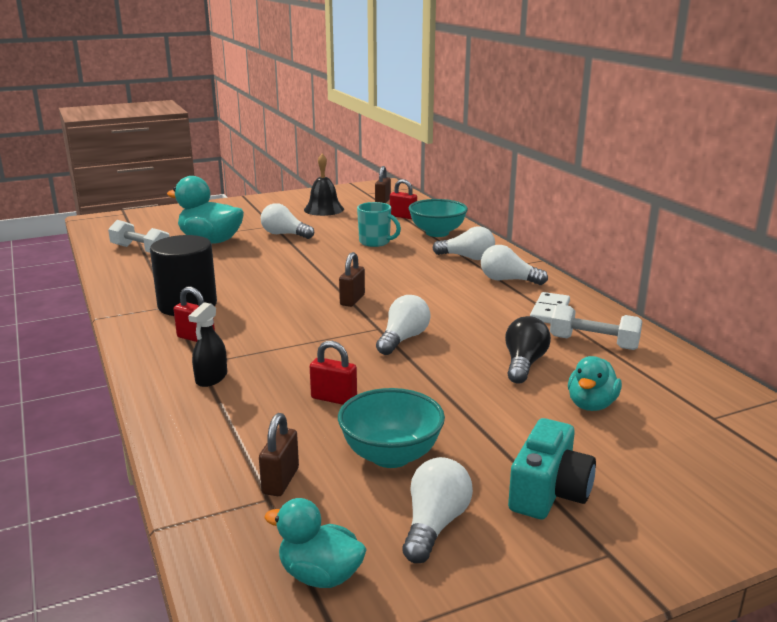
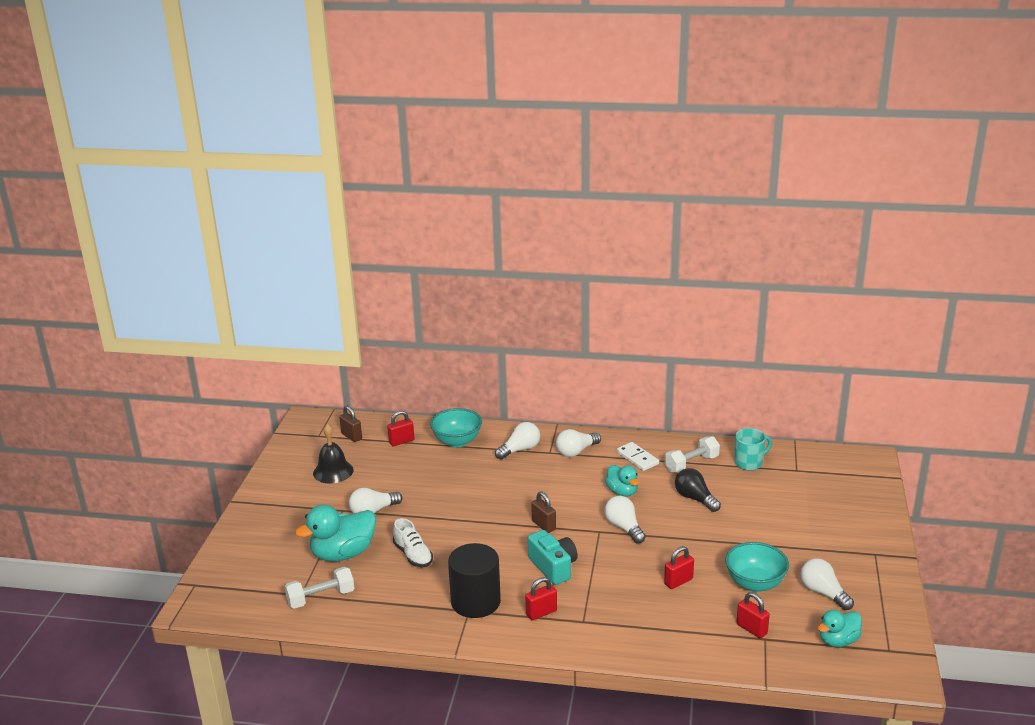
camera: 55 degrees left, 5 degrees up
black spray bottle [188,302,227,387] -> none
brown padlock [259,413,299,496] -> red padlock [736,592,770,638]
turquoise mug [357,202,401,247] -> turquoise mug moved to [735,428,772,471]
turquoise camera [508,418,596,519] -> turquoise camera moved to [528,530,578,585]
turquoise duck [568,356,622,411] -> turquoise duck moved to [605,465,639,497]
none -> white shoe [393,518,433,567]

